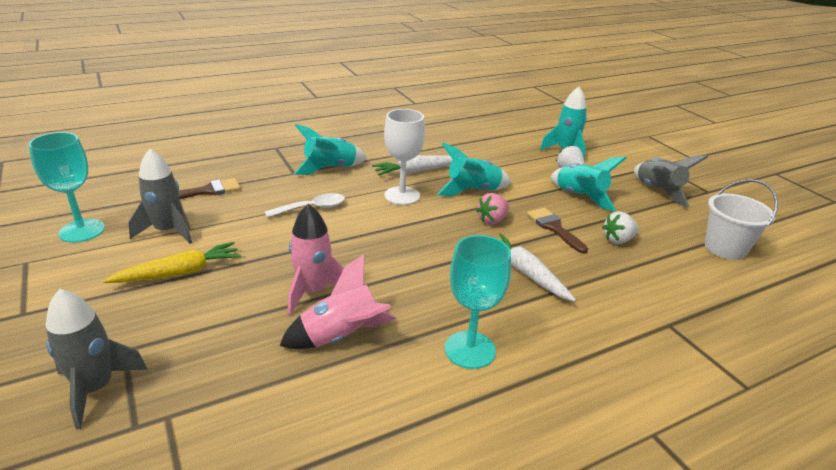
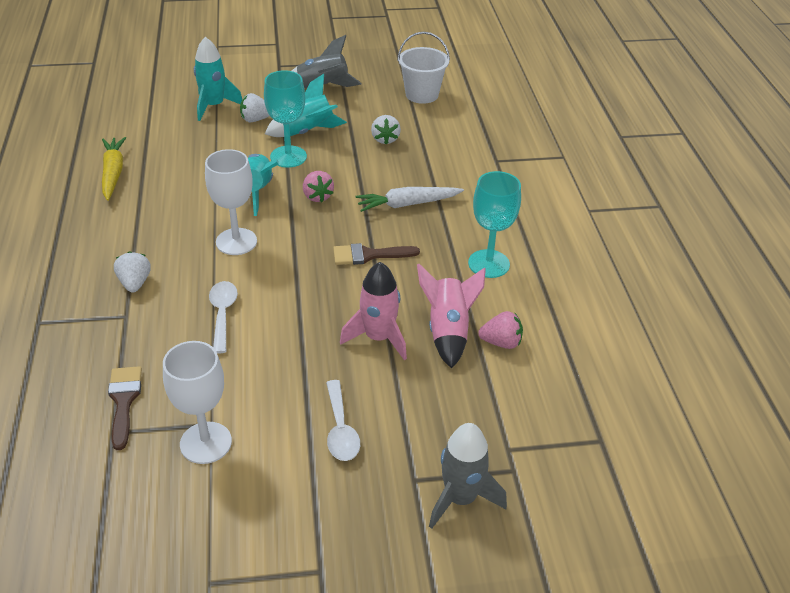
camera: 70 degrees left, 10 degrees up
turquoise goblet [28,132,105,243] -> turquoise goblet moved to [264,70,307,168]
yellow carrot [103,242,241,283] -> yellow carrot moved to [102,137,126,201]
grey rocket [128,149,192,244] -> white goblet [163,341,232,464]
turquoise rocket [294,124,367,175] -> white strawberry [114,251,151,293]
white carrot [372,155,453,176] -> none
brown brush [527,208,588,254] -> brown brush moved to [333,243,420,265]
none -> white spoon [326,380,360,461]
none -> pink strawberry [478,311,523,349]

